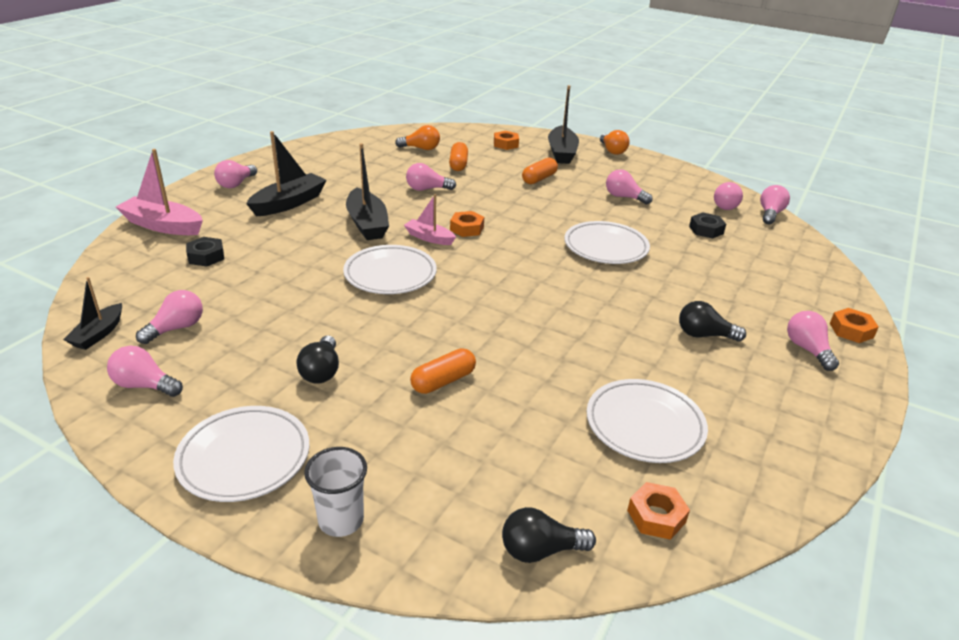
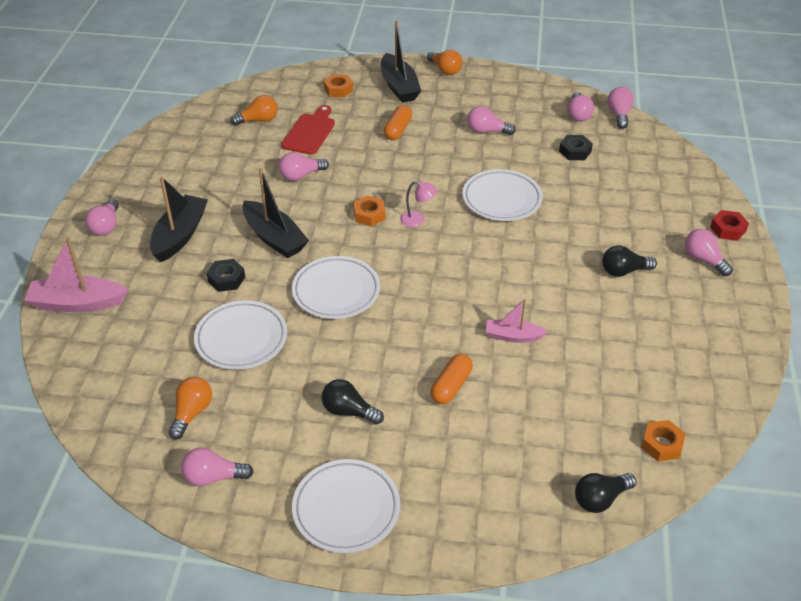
camera: 20 degrees left, 10 degrees up
black boat [63,277,122,350] -> none
pink light bulb [136,290,203,344] -> orange light bulb [169,377,212,439]
black nut [186,237,224,266] -> black nut moved to [206,259,245,292]
black light bulb [296,335,339,384] -> black light bulb turned 135 degrees clockwise [321,379,384,425]
white cup [304,447,367,537] -> none
pink boat [404,194,456,245] -> pink boat moved to [486,299,548,343]
orange capsule [449,142,468,171] -> red cutting board [281,105,335,155]
white plate [587,379,708,463] -> white plate moved to [194,300,287,370]
orange nut [830,308,879,343] -> red nut [710,210,749,241]
none -> pink lamp [400,181,437,227]

